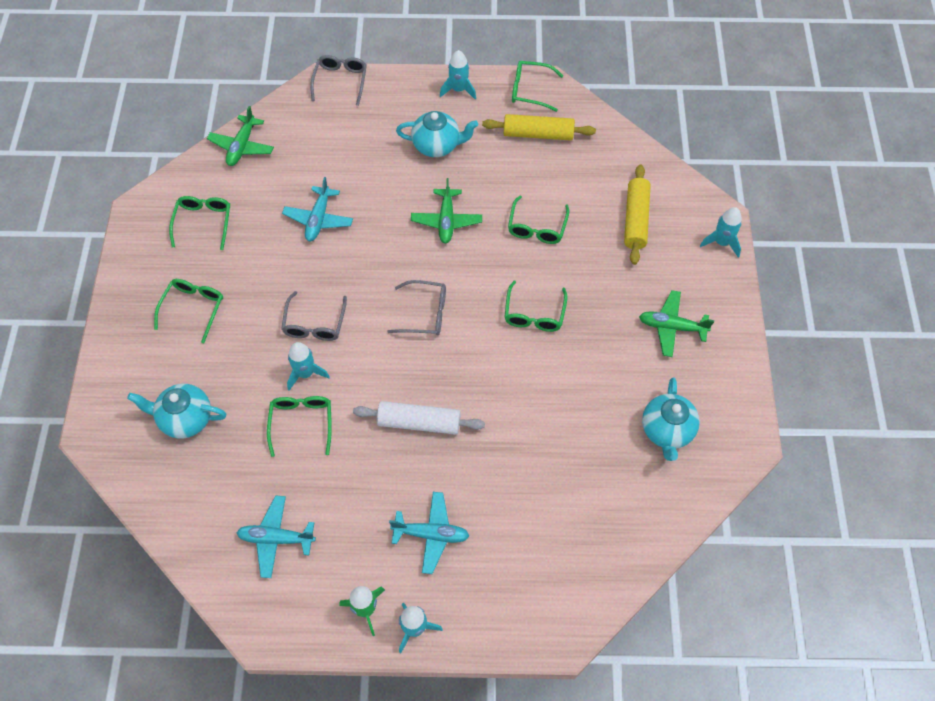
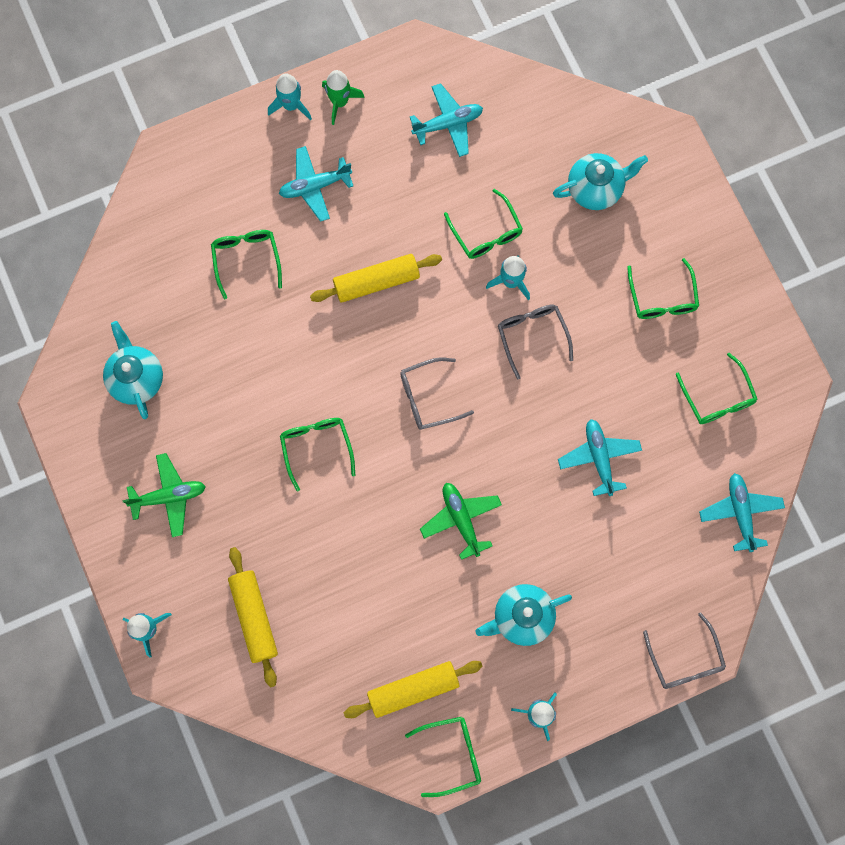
camera: 155 degrees right, 15 degrees up
green plane [207,106,274,166] -> turquoise plane [699,473,785,552]
white rolling pin [353,401,485,435] -> yellow rolling pin [310,254,442,303]
green glasses [508,196,570,244] -> green glasses moved to [211,230,282,299]

